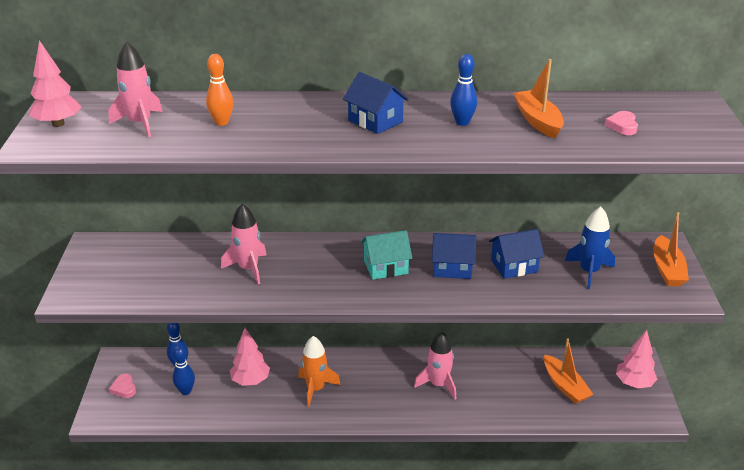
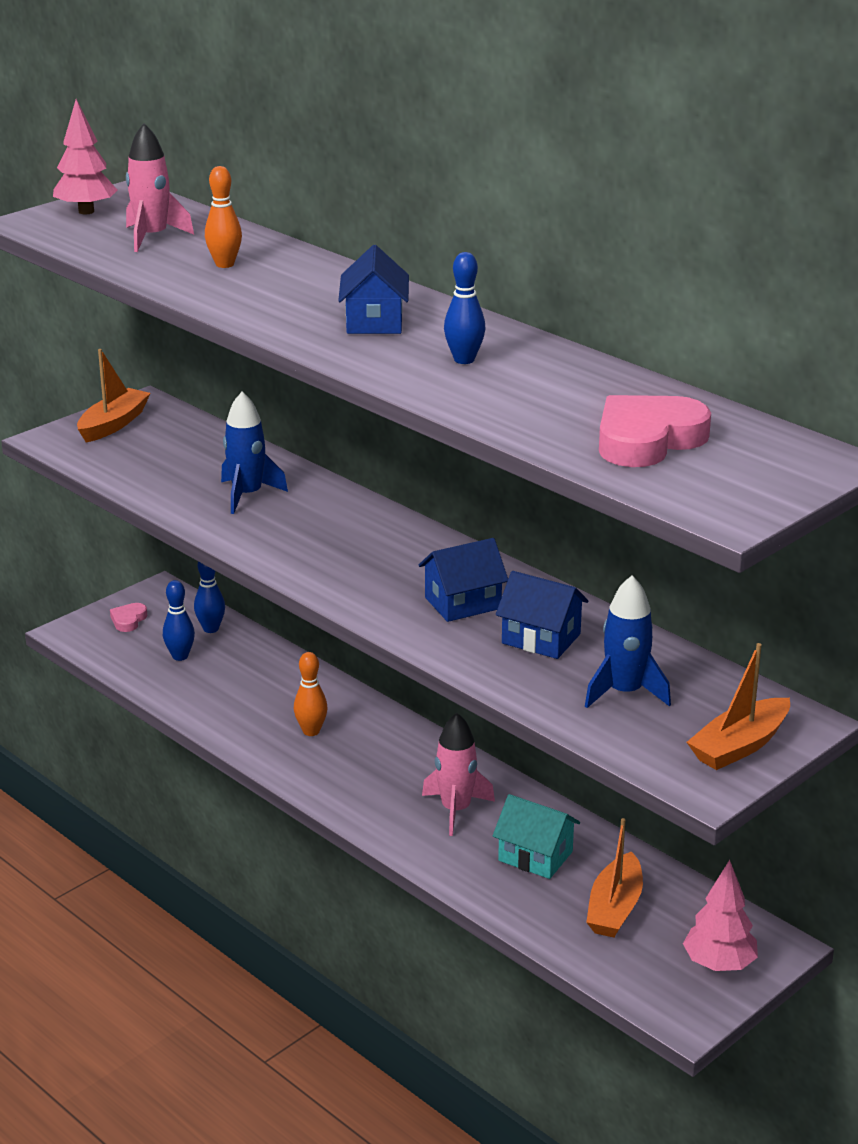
camera: 45 degrees right, 5 degrees down
pink rocket [221,204,267,284] -> blue rocket [221,391,288,514]
pink tree [230,328,270,386] -> none
orange rocket [298,336,341,407] -> orange bowling pin [294,652,328,736]
turquoise house [361,230,412,280] -> turquoise house moved to [493,794,580,879]
blue house [432,233,477,279] -> blue house turned 75 degrees counterclockwise [419,538,508,622]
orange boat [513,59,564,138] -> orange boat moved to [77,349,151,442]
pink heart [605,111,638,135] -> pink heart [599,395,711,467], size x2.05

